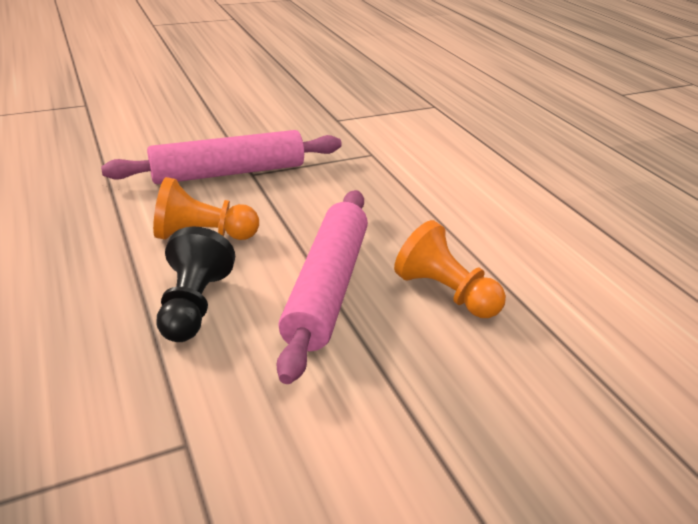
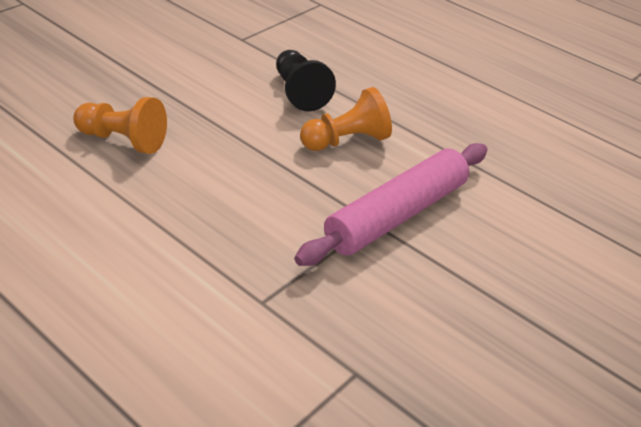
camera: 155 degrees right, 5 degrees up
pink rolling pin [277,190,368,384] -> none

